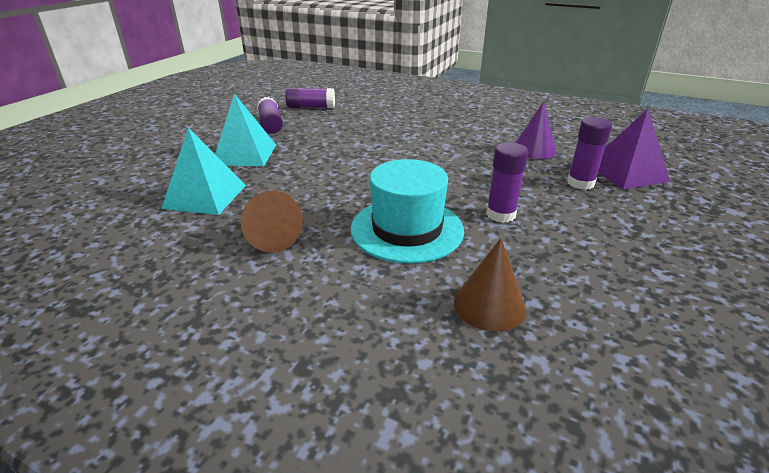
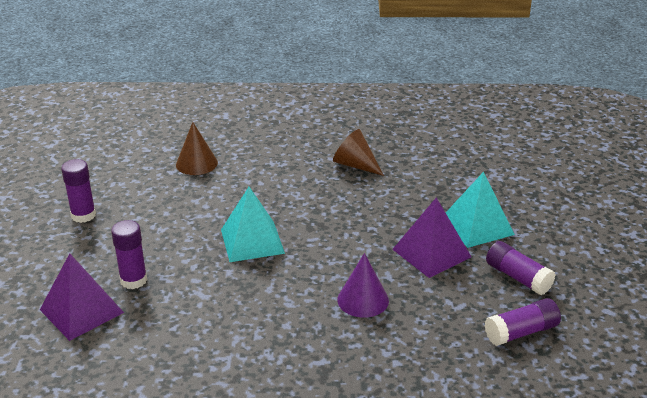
camera: 155 degrees right, 0 degrees up
turquoise pyramid [161,128,246,215] -> turquoise pyramid moved to [221,187,285,262]
turquoise hat [351,159,464,264] -> none
purple glue stick [486,142,528,223] -> purple glue stick moved to [61,159,96,223]
purple cone [515,101,556,159] -> purple cone moved to [337,253,389,318]
none -> purple pyramid [392,197,471,278]

